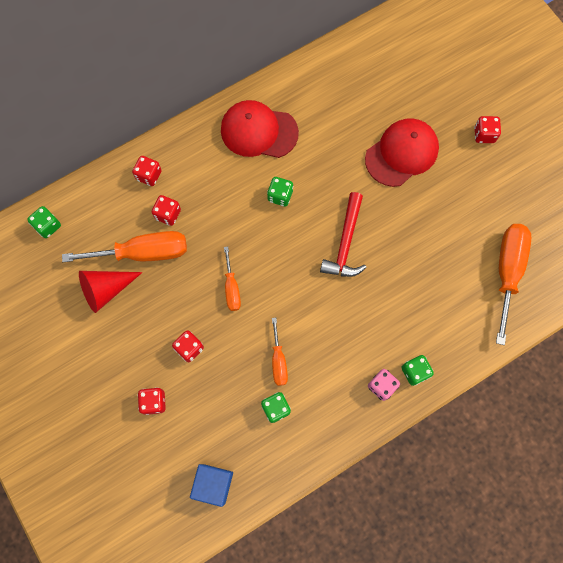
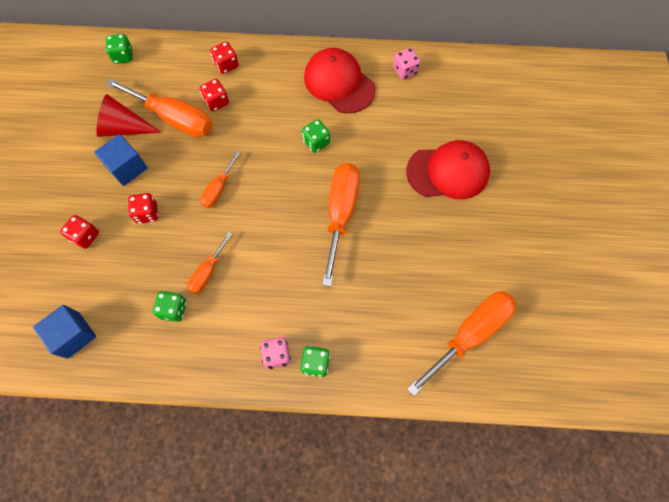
camera: 35 degrees right, 5 degrees down
red hammer [320,192,367,277] -> orange screwdriver [322,163,360,287]
red dice [474,116,501,143] -> none
none -> blue cube [94,134,147,186]
none -> pink dice [393,48,421,80]

